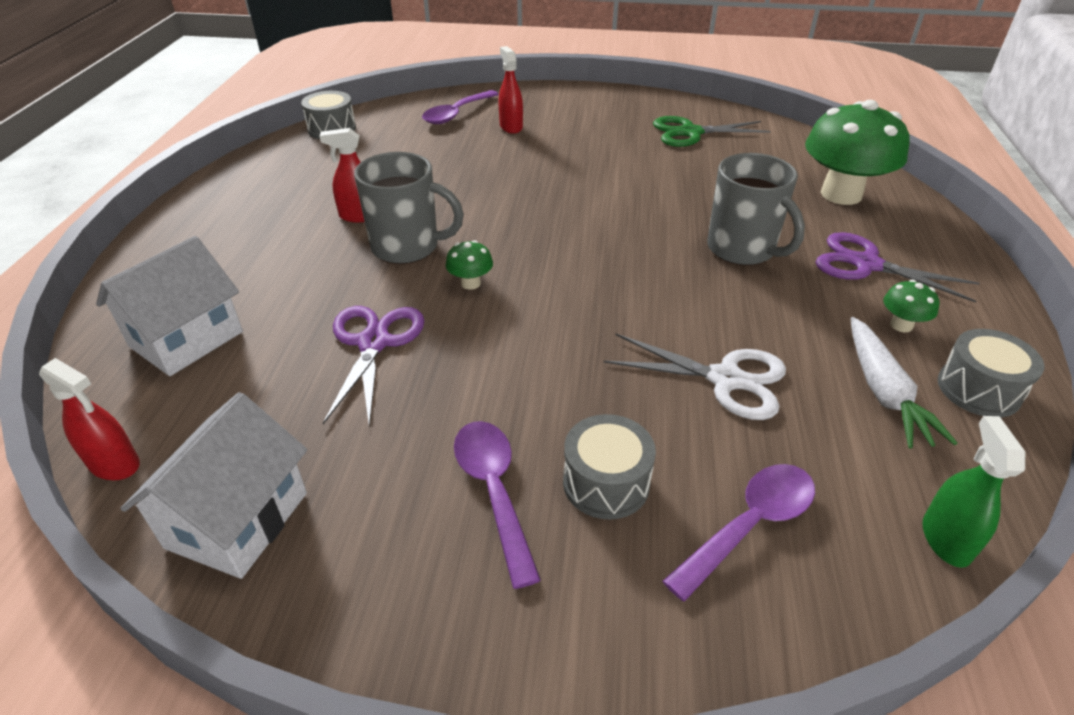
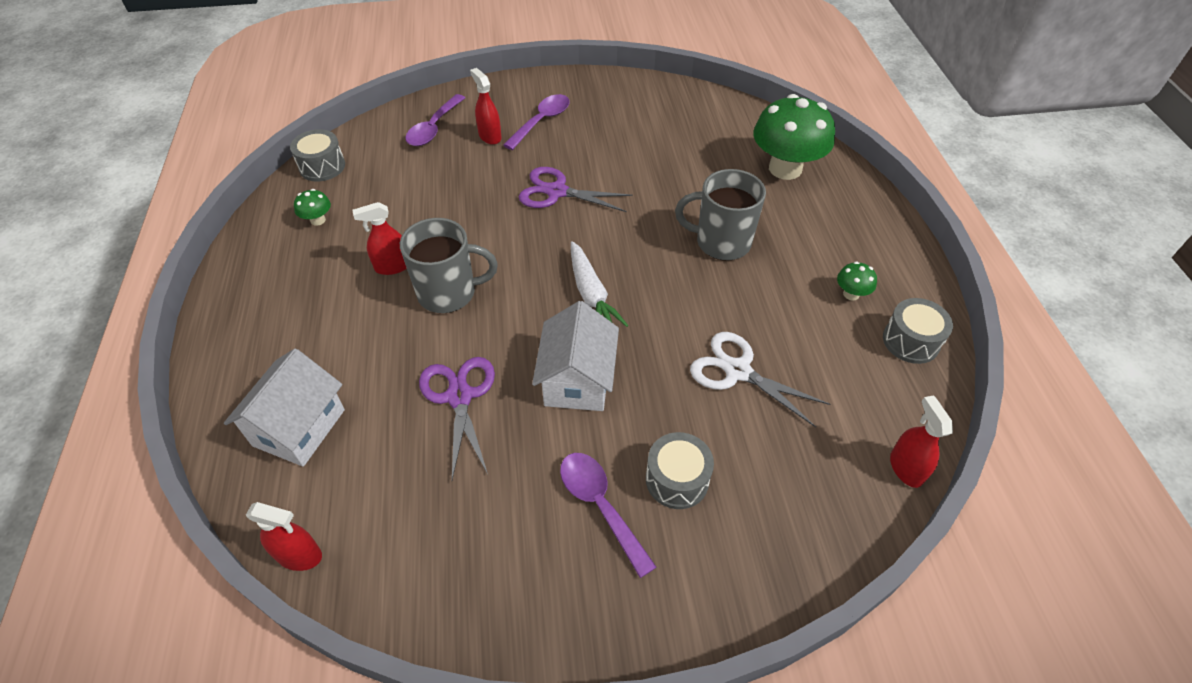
camera: 15 degrees left, 10 degrees up
white house [120,392,307,579] -> white house moved to [532,301,619,411]
green mushroom [446,240,493,290] -> green mushroom moved to [294,189,331,226]
white scissors [604,334,786,420] -> white scissors turned 150 degrees counterclockwise [690,332,830,427]
green scissors [653,116,771,147] -> none
purple spoon [662,464,815,602] -> purple spoon moved to [503,94,570,150]
grey mug [707,153,805,265] -> grey mug turned 150 degrees clockwise [675,169,766,261]
purple scissors [816,232,980,303] -> purple scissors moved to [519,167,633,212]
white carrot [850,317,958,449] -> white carrot moved to [571,241,629,327]
green spray bottle [922,416,1025,568] -> red spray bottle [890,395,953,488]

